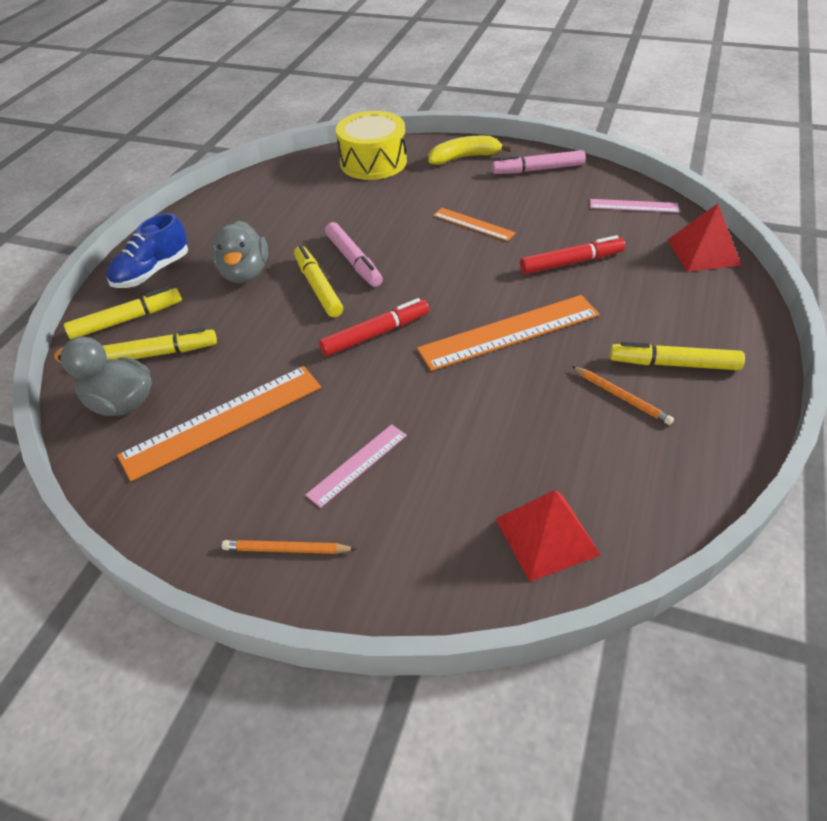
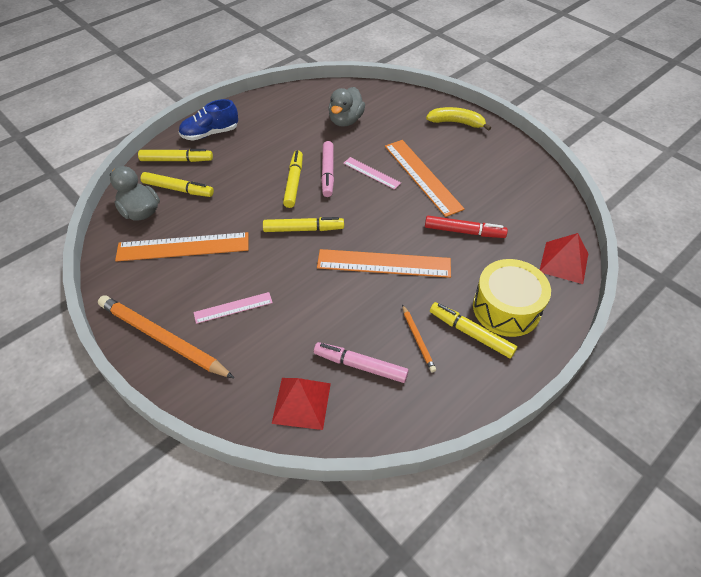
camera: 25 degrees right, 5 degrees up
grey duck [212,220,268,283] -> grey duck moved to [328,87,365,127]
orange pencil [222,540,356,554] -> orange pencil [98,295,234,378], size x2.11
red marker [319,298,429,356] -> yellow marker [263,217,344,232]
yellow drum [336,111,407,180] -> yellow drum moved to [473,259,551,337]
orange ruler [433,208,516,241] -> orange ruler [385,140,465,217], size x1.82
pink marker [492,150,585,174] -> pink marker moved to [314,342,409,383]
pink ruler [590,199,679,213] -> pink ruler moved to [343,157,401,190]

